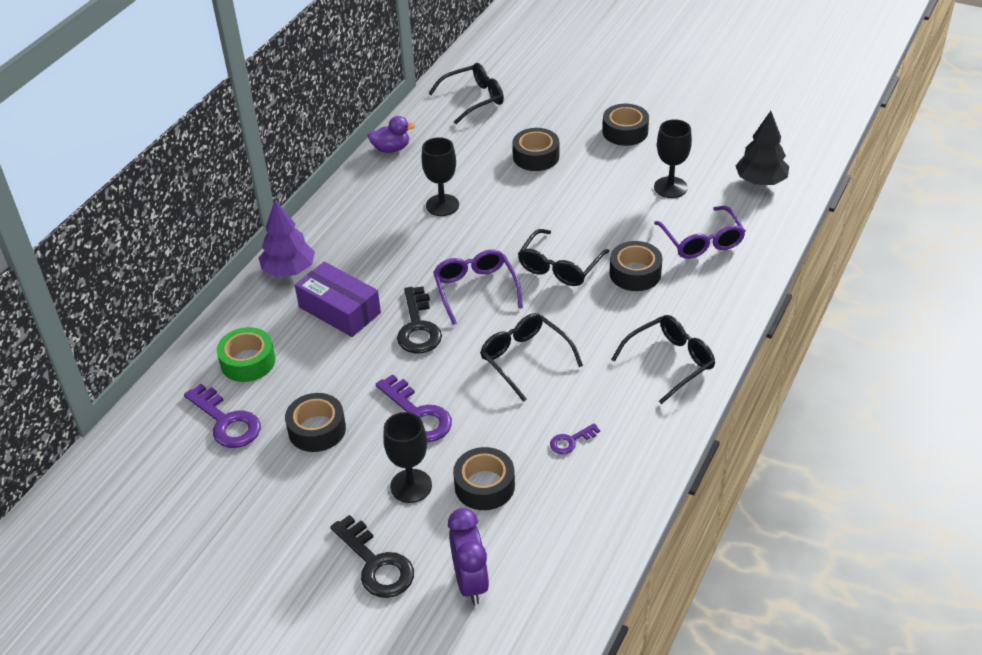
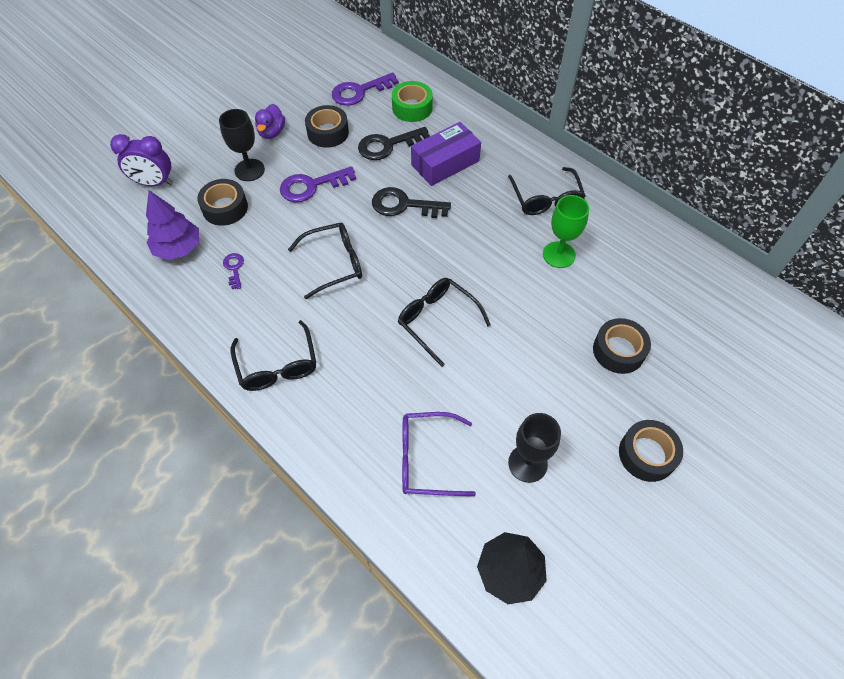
camera: 105 degrees right, 15 degrees up
purple tree [259,200,315,277] -> purple tree moved to [146,190,199,260]
black key [330,515,414,598] -> black key moved to [358,127,430,160]
purple duck [367,116,416,153] -> purple duck moved to [255,104,285,139]
black goblet [421,137,459,216] -> green goblet [543,195,589,268]
black glasses [429,63,504,124] -> black glasses moved to [508,167,586,215]
purple glasses [433,249,523,325] -> none
black tape [609,241,663,291] -> none

